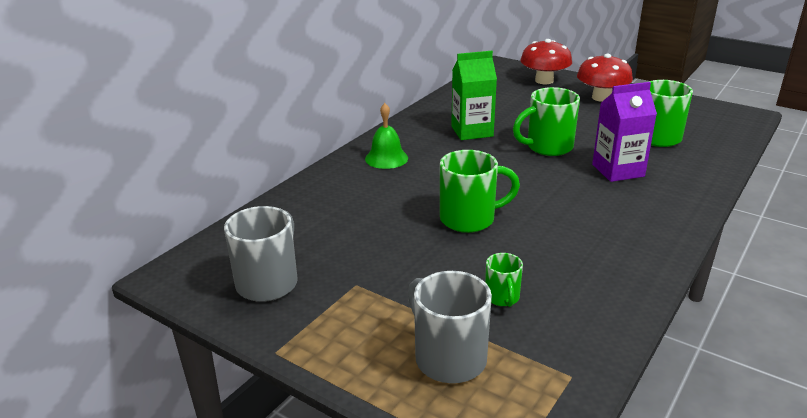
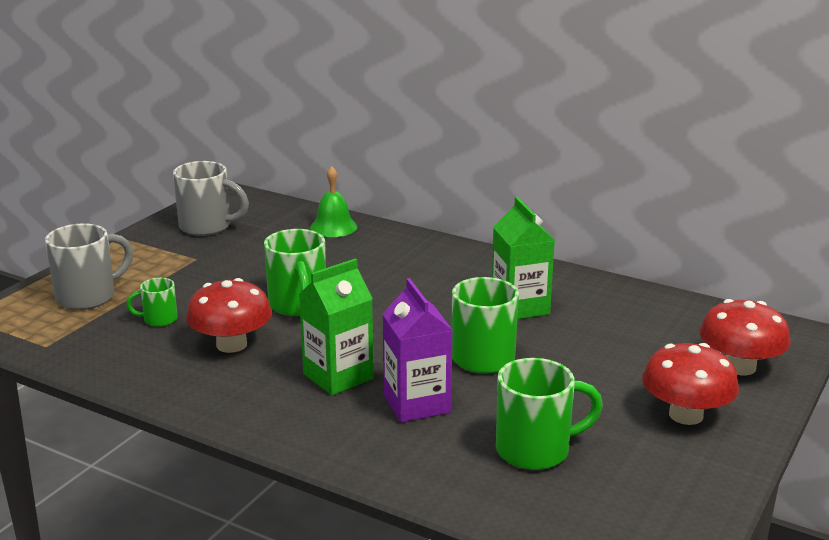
camera: 85 degrees right, 5 degrees down
green bell [365,103,408,169] -> green bell moved to [310,166,357,237]
none -> red mushroom [186,278,272,353]
none -> green carton [299,258,374,395]

